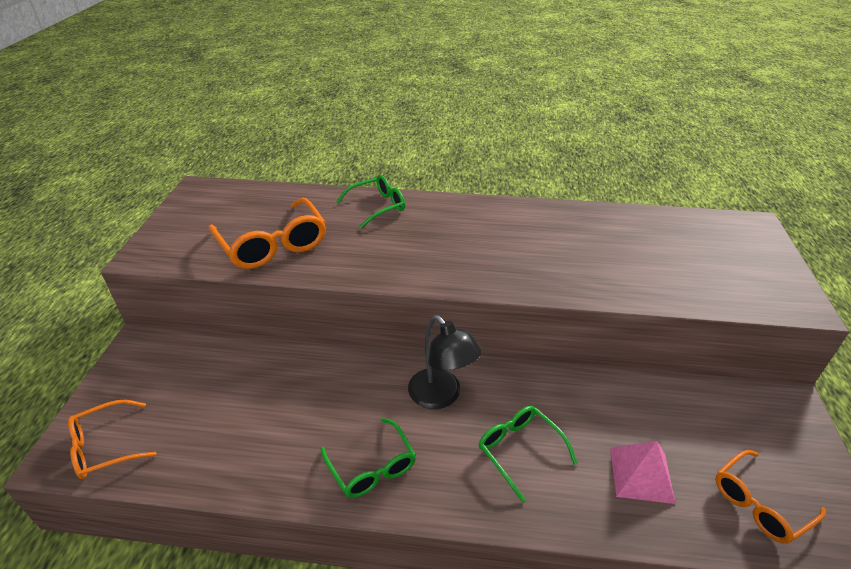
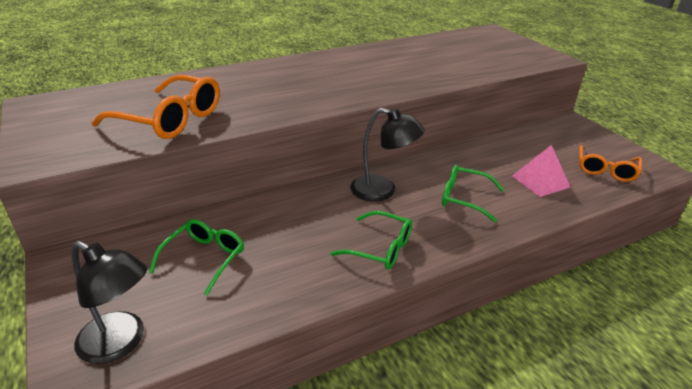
camera: 35 degrees left, 5 degrees down
orange glasses [68,400,156,479] -> black lamp [71,241,147,364]
green glasses [336,175,405,229] -> green glasses moved to [149,219,244,295]

